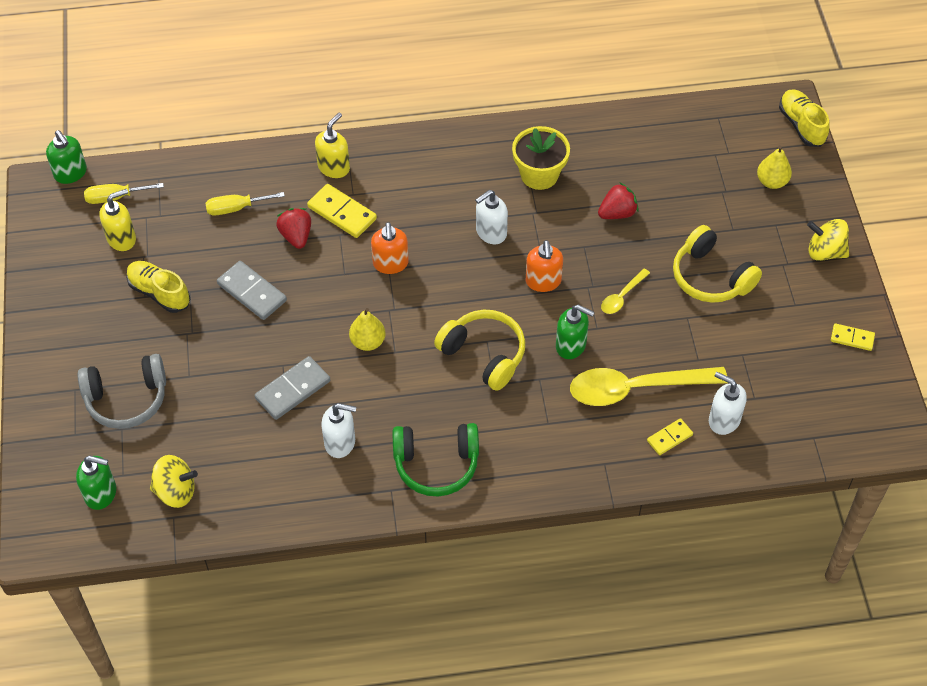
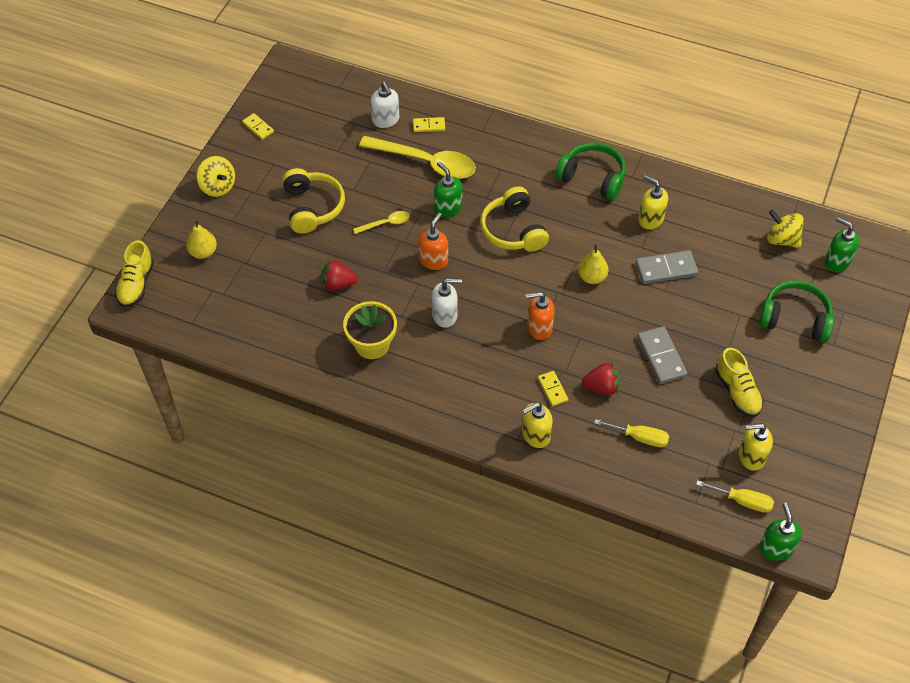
camera: 150 degrees left, 0 degrees up
grey headphones [78,354,166,429] -> green headphones [759,280,835,343]
red strawberry [276,208,311,249] -> red strawberry turned 105 degrees counterclockwise [582,363,620,395]
yellow domino [307,184,377,238] -> yellow domino [538,371,569,406], size x0.60
white soap dispenser [321,403,356,458] -> yellow soap dispenser [638,175,668,230]
orange soap dispenser [371,222,409,274] -> orange soap dispenser turned 120 degrees counterclockwise [525,292,555,340]

